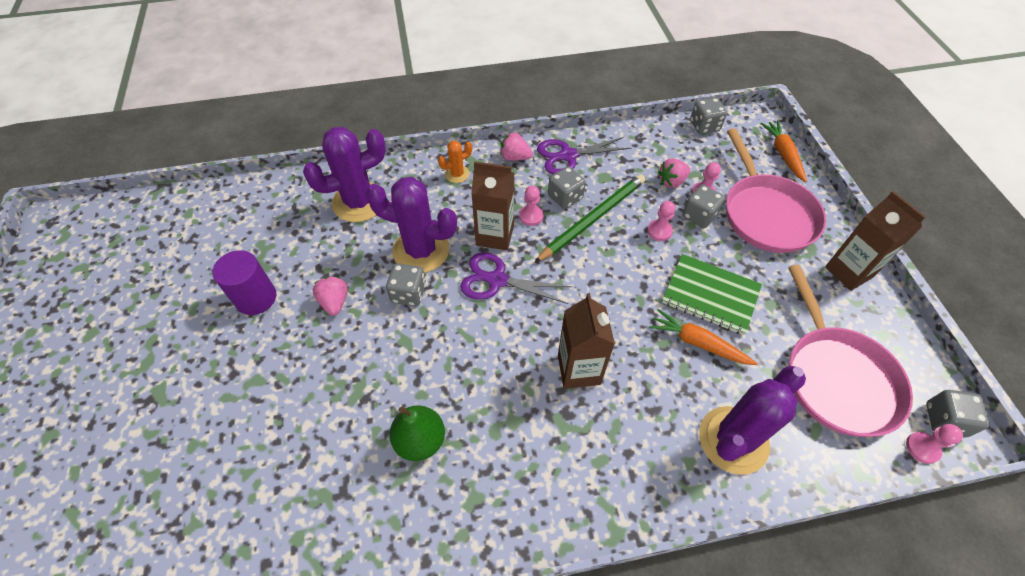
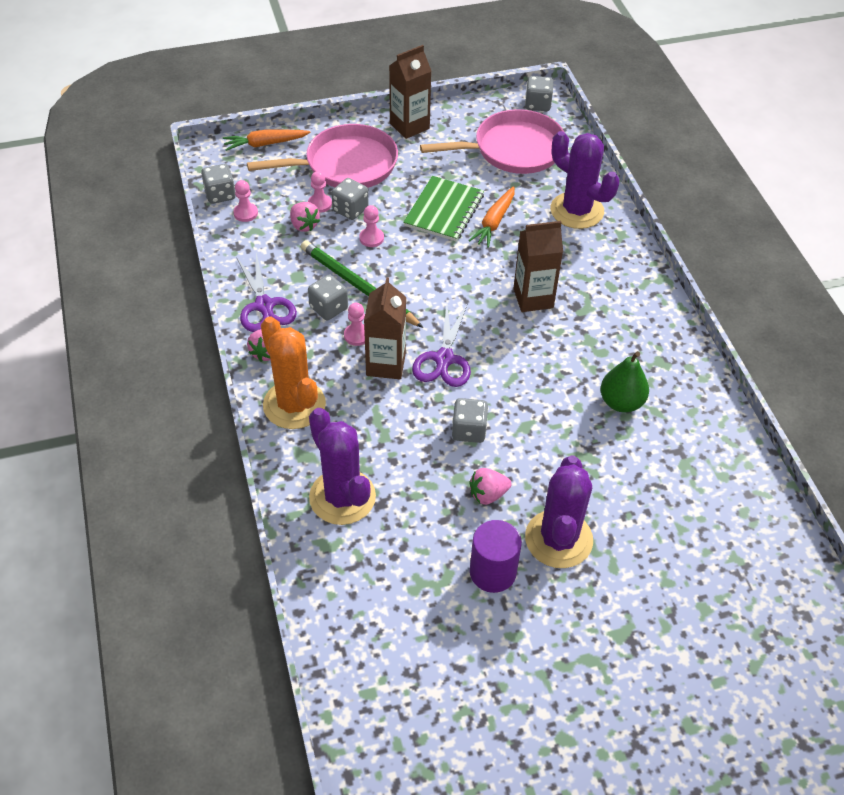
camera: 95 degrees left, 5 degrees down
purple cactus [366,177,457,273] -> purple cactus moved to [525,455,593,568]
orange cactus [438,141,472,183] -> orange cactus [261,317,326,429], size x2.12
pink pawn [906,424,963,464] -> pink pawn moved to [233,180,258,222]

